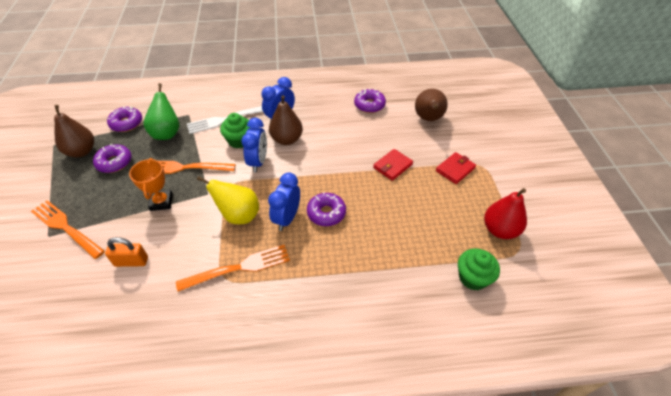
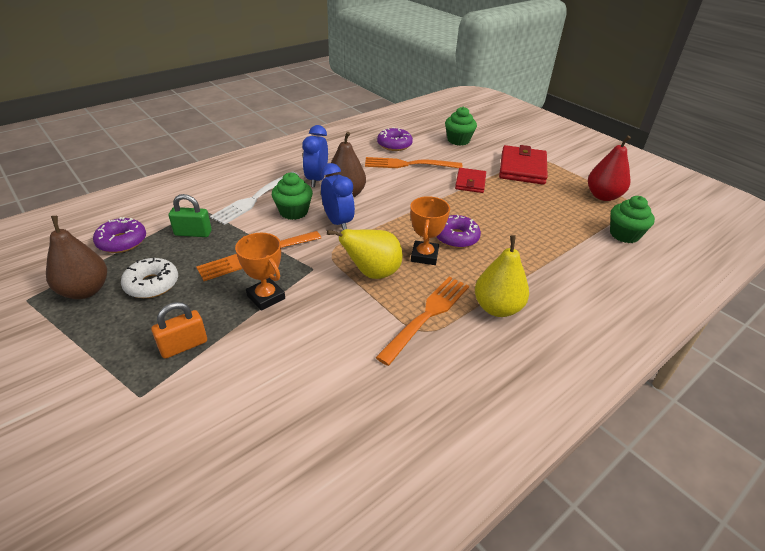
camera: 35 degrees left, 10 degrees down
orange fork [31,200,105,259] -> orange fork moved to [365,157,462,168]
purple donut [93,144,132,173] -> white donut [121,258,178,298]
orange padlock [105,237,148,267] -> orange padlock moved to [151,302,207,359]
green pear [144,83,179,140] -> green padlock [169,194,212,237]
blue clock [268,172,300,231] -> orange trophy [410,196,450,265]
brown pear [415,89,448,121] -> green cupcake [445,107,477,146]
red wallet [436,152,476,184] -> red wallet [499,145,548,185], size x1.66
none -> yellow pear [475,235,529,317]

